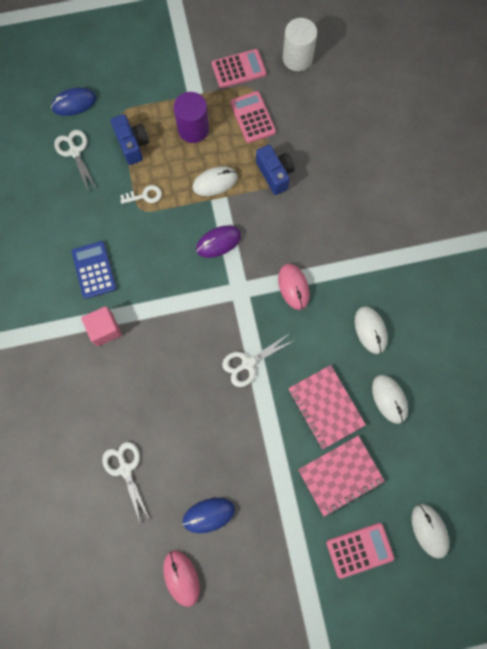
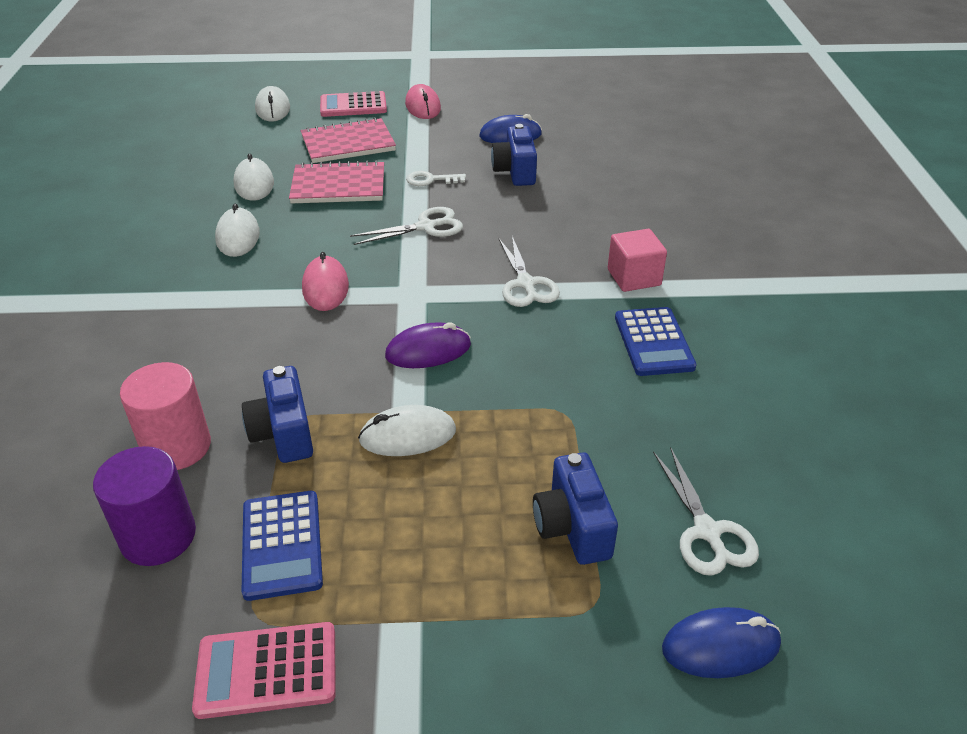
camera: 170 degrees left, 35 degrees down
white scissors [102,442,150,525] -> white scissors moved to [499,236,560,307]
white key [120,185,162,204] -> white key moved to [406,171,466,186]
pink mouse [163,551,200,607] -> pink mouse moved to [405,84,441,119]
purple cylinder [174,92,209,143] -> purple cylinder moved to [93,446,196,566]
pink calculator [230,91,276,143] -> blue calculator [242,491,323,601]
white cylinder [283,18,317,71] -> none
pink notebook [288,365,366,449] -> pink notebook turned 75 degrees counterclockwise [289,160,384,203]
none -> pink cylinder [120,362,211,470]
none -> blue camera [491,124,537,186]

